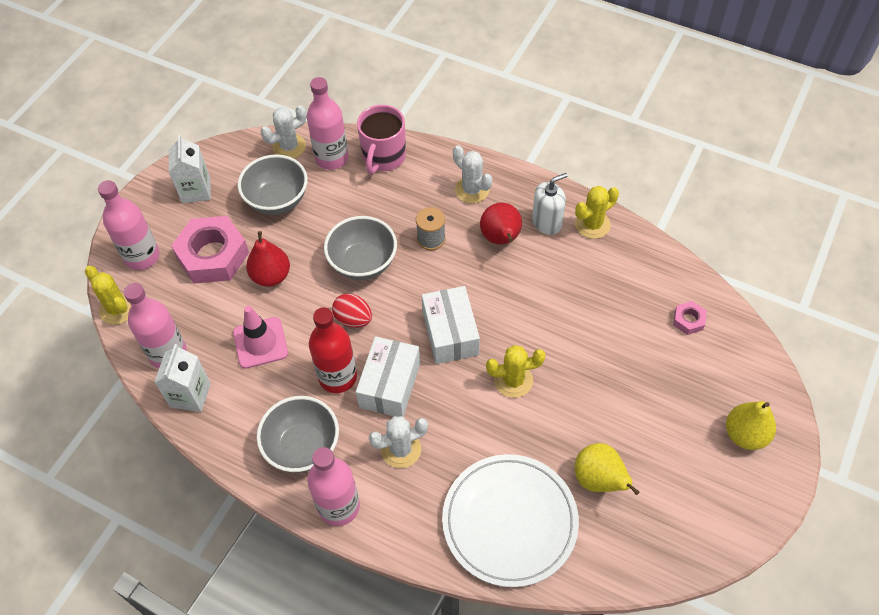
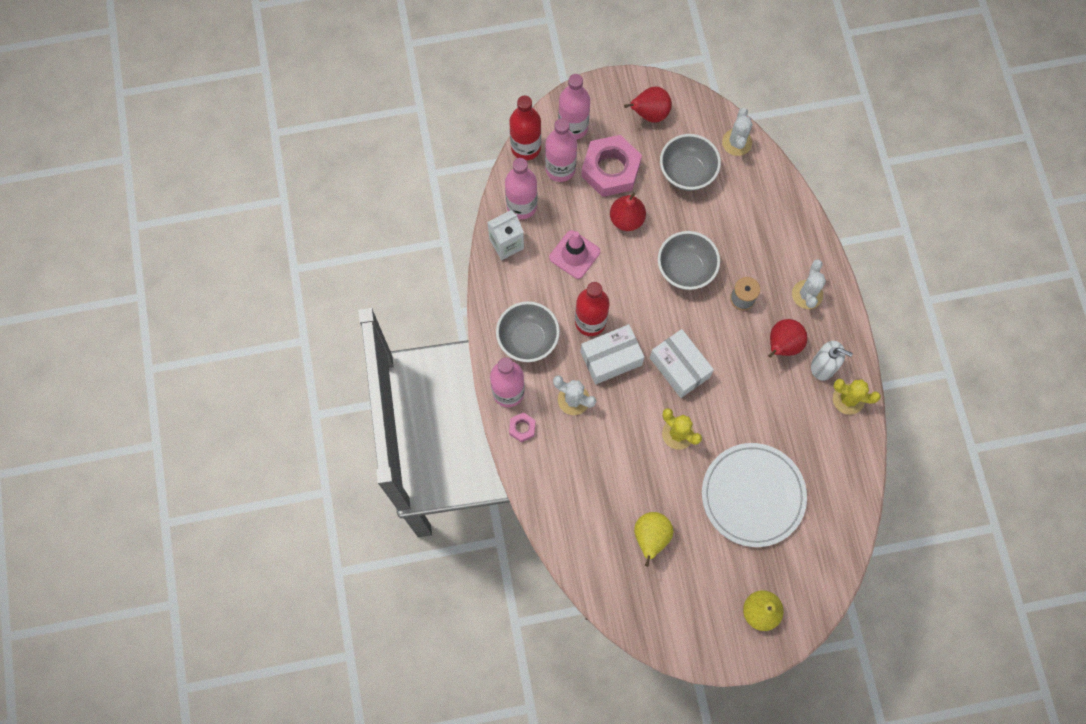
camera: 50 degrees right, 15 degrees up
yellow cactus [84,266,131,325] -> red bottle [509,96,541,160]
white carton [169,135,211,203] -> red pear [624,87,672,123]
white cactus [261,105,307,158] -> white cactus turned 75 degrees clockwise [722,108,752,156]
pink bottle [307,77,349,170] -> pink bottle moved to [545,118,577,182]
red egg [332,293,372,328] -> none
pink mug [357,105,406,174] -> none
white box [422,286,480,364] -> white box turned 75 degrees counterclockwise [650,329,714,398]
white plate [442,454,579,587] -> white plate moved to [702,443,807,547]
pink nut [673,301,706,335] -> pink nut moved to [509,412,535,442]

